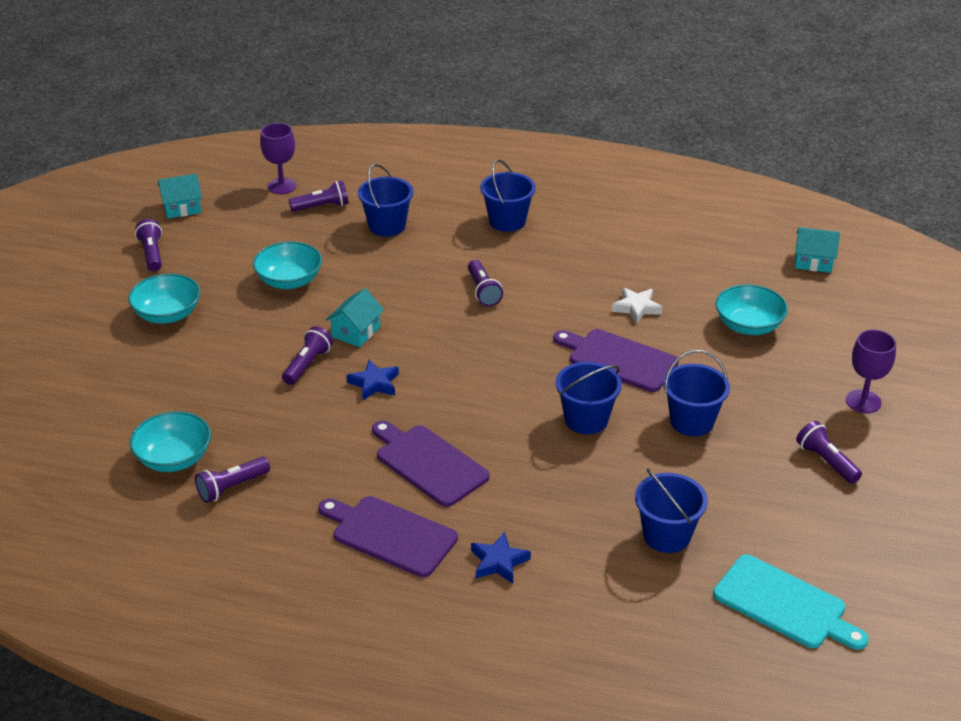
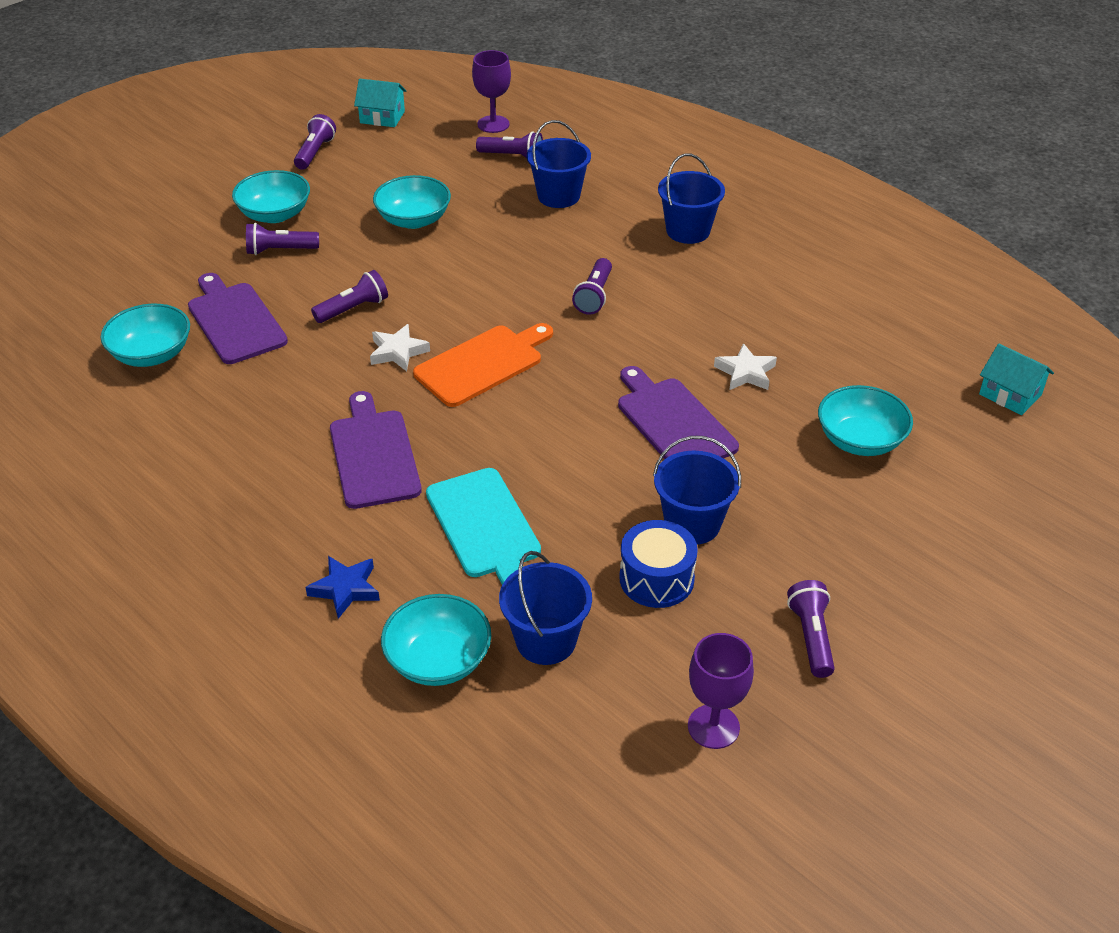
camera: 30 degrees right, 5 degrees up
purple flashlight [195,457,270,503] -> purple flashlight moved to [246,223,319,255]
purple cutting board [318,496,458,577] -> purple cutting board moved to [188,273,288,364]
turquoise house [326,288,384,347] -> none
blue star [346,360,399,400] -> white star [370,324,430,371]
blue bucket [556,362,622,434] -> none
turquoise cutting board [713,554,869,650] -> turquoise cutting board moved to [426,468,541,585]
purple goblet [846,330,896,413] -> purple goblet moved to [688,633,754,749]
none -> turquoise bowl [381,594,491,686]
none -> orange cutting board [413,323,553,407]
none -> blue drum [619,520,698,608]

